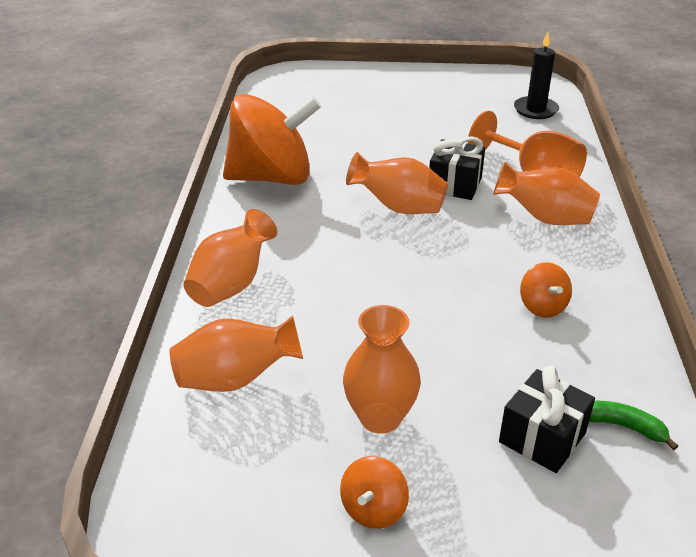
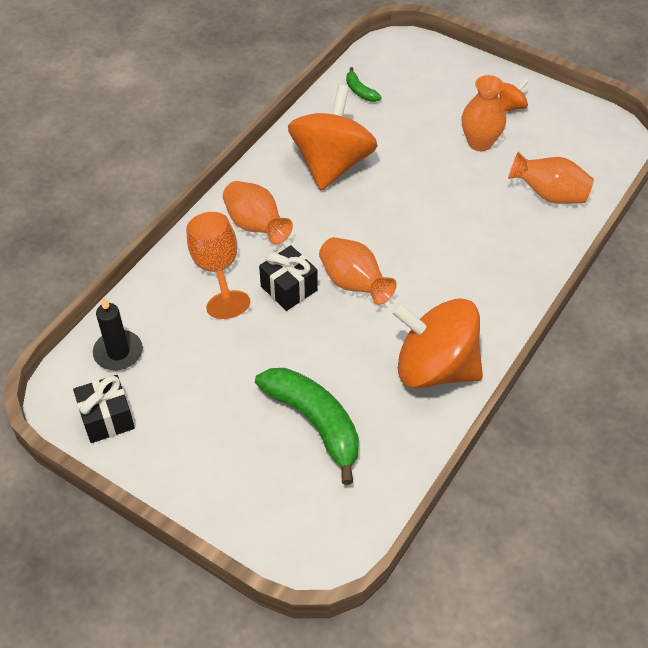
camera: 150 degrees left, 15 degrees up
orange vase [183,209,277,307] -> none
black gift [499,365,595,473] -> black gift moved to [73,375,135,443]
orange spinning top [520,262,572,318] -> orange spinning top [288,85,378,190], size x2.38
none -> green banana [255,368,359,485]

